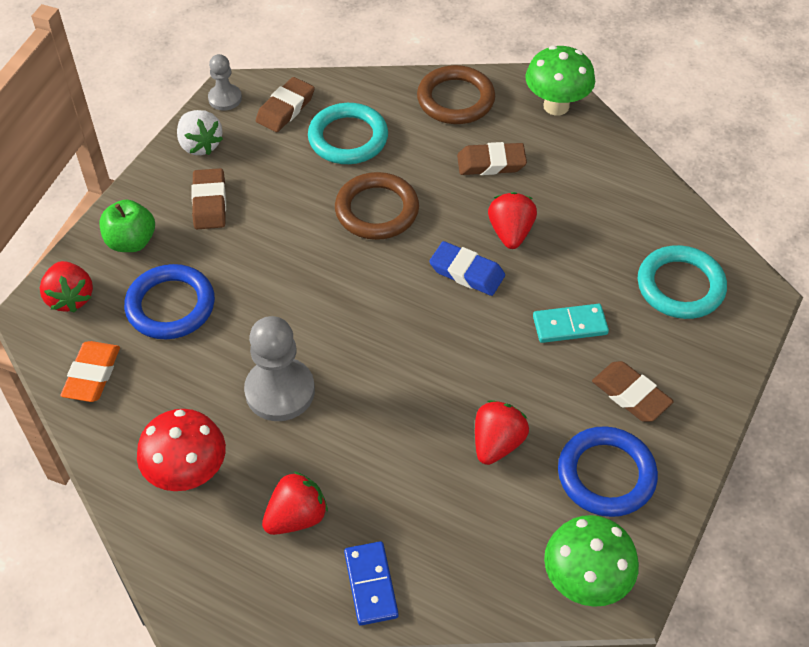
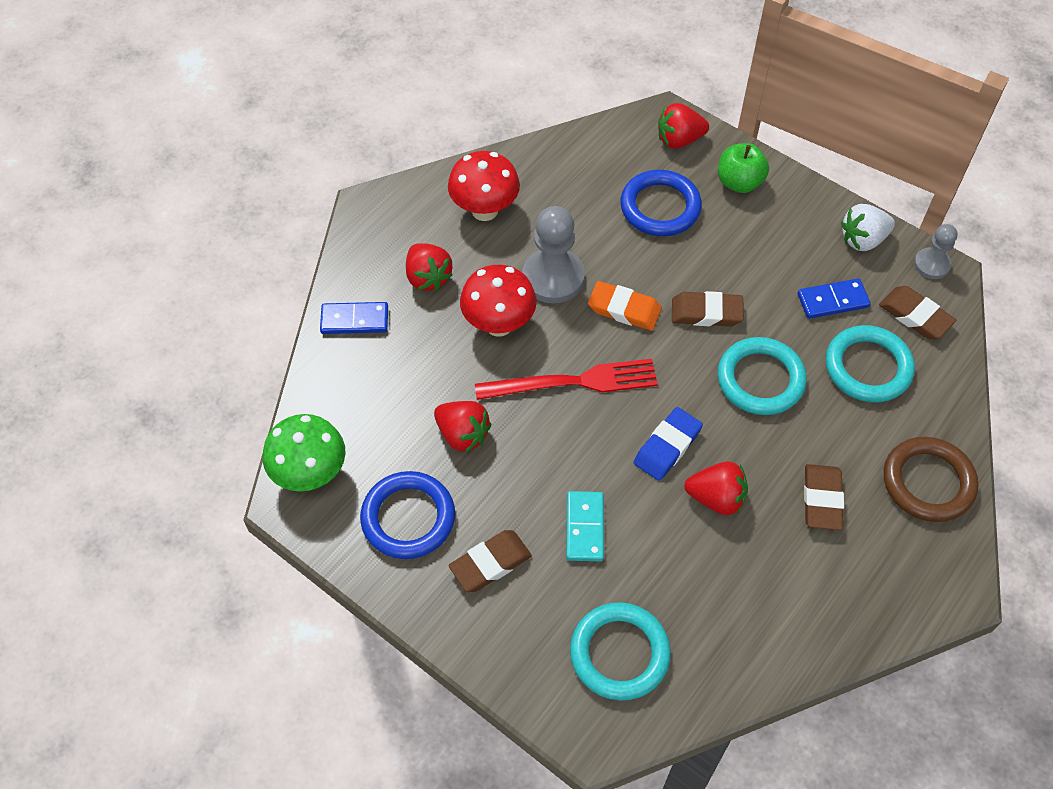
camera: 100 degrees right, 5 degrees up
orange eraser [60,341,120,402] -> orange eraser moved to [588,281,662,331]
brown eraser [191,168,226,229] -> brown eraser moved to [672,291,744,327]
brown ring [335,172,419,240] -> turquoise ring [717,337,807,415]
green mushroom [525,46,595,115] -> none
none -> red mushroom [460,265,537,337]
none -> red fork [475,359,658,400]
none -> blue domino [798,278,871,319]

